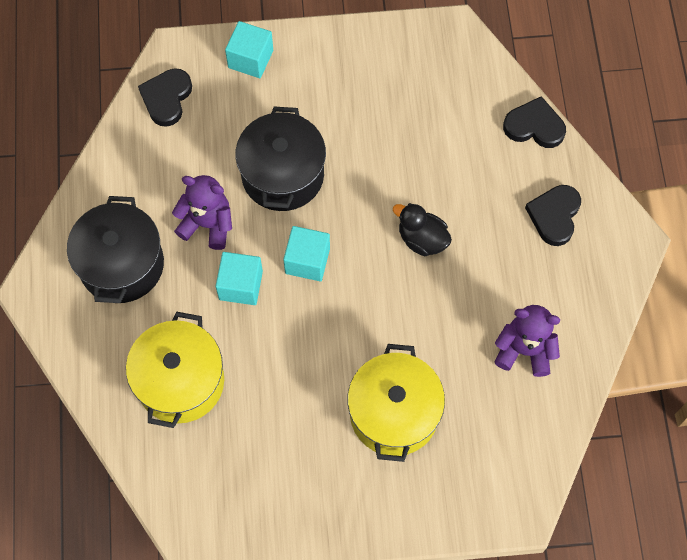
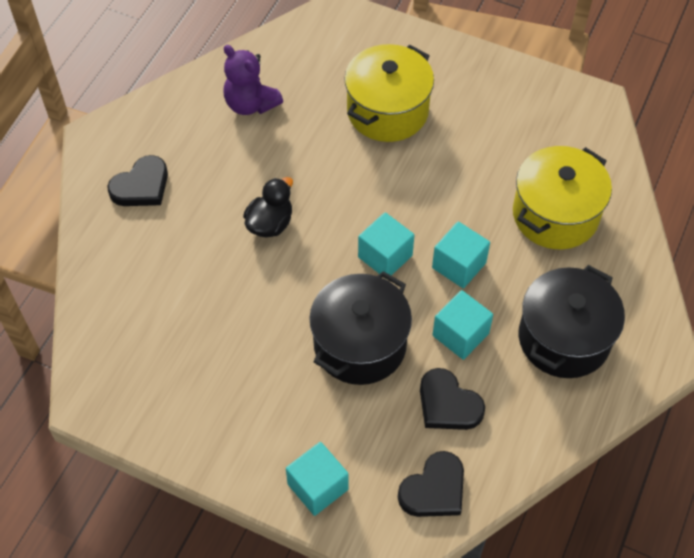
camera: 150 degrees left, 10 degrees down
purple teddy bear [172,175,232,250] -> turquoise cube [432,290,493,360]
black duck [393,203,452,256] -> black duck turned 120 degrees counterclockwise [243,177,293,237]
black heart [503,96,566,148] -> black heart moved to [420,368,485,430]

